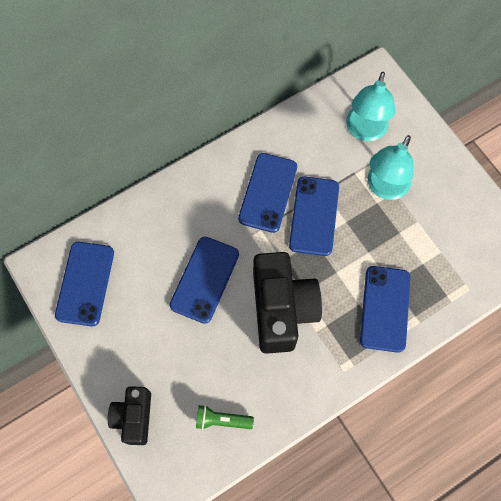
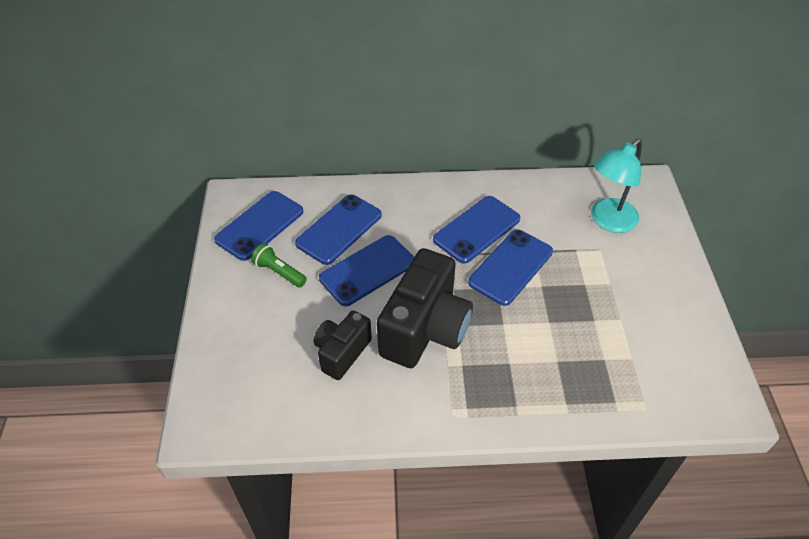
camera: 30 degrees right, 20 degrees down
black camera [108,386,151,445] -> black camera moved to [313,311,372,380]
green flashlight [196,405,254,430] -> green flashlight moved to [251,243,307,288]
blue phone [360,266,410,353] -> blue phone moved to [295,194,382,265]
turquoise lamp [368,135,414,200] -> none

